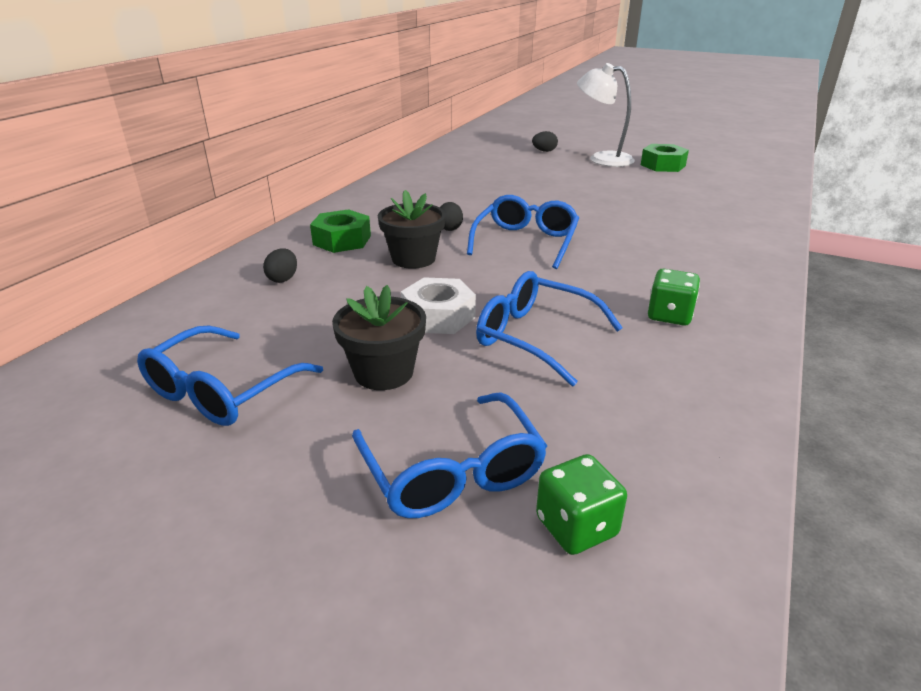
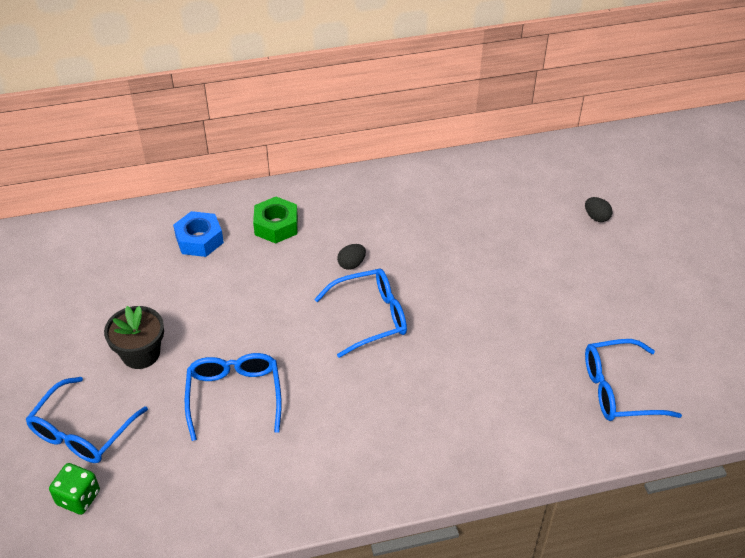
camera: 50 degrees right, 15 degrees up
blue glasses [137,326,323,426] -> blue glasses moved to [585,339,682,421]
black egg [263,248,297,283] -> blue nut [173,211,224,257]
black flower pot [378,190,446,269] -> none
white nut [401,277,476,334] -> none
white lamp [577,63,635,167] -> none
green nut [641,144,689,172] -> none
green dice [648,269,700,326] -> none

